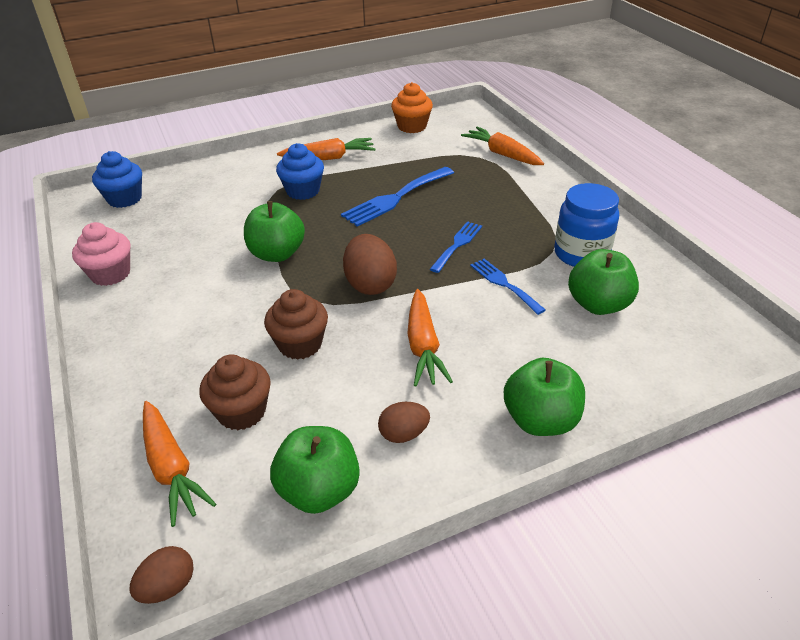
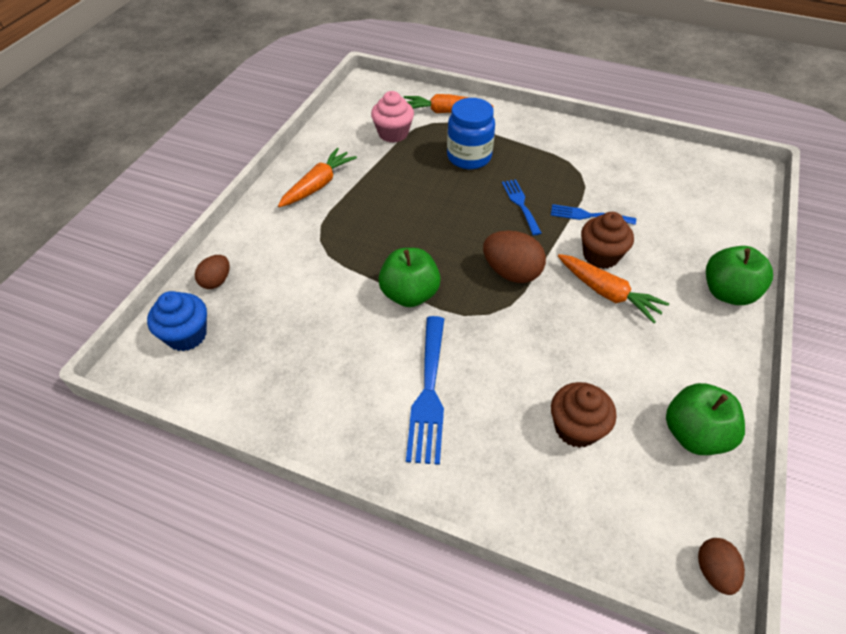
camera: 45 degrees left, 10 degrees up
pink cupcake [72,222,130,286] -> pink cupcake moved to [371,91,414,143]
orange carrot [143,401,216,527] -> none
brown cupcake [264,289,328,360] -> brown cupcake moved to [581,212,634,269]
blue cupcake [276,143,324,200] -> none
blue fork [341,167,454,227] -> blue fork moved to [406,316,444,465]
brown egg [378,402,430,443] -> brown egg moved to [195,255,230,289]
orange cupcake [391,82,433,133] -> none
blue jar [554,183,619,267] -> blue jar moved to [447,98,495,169]
green apple [568,249,639,315] -> none

